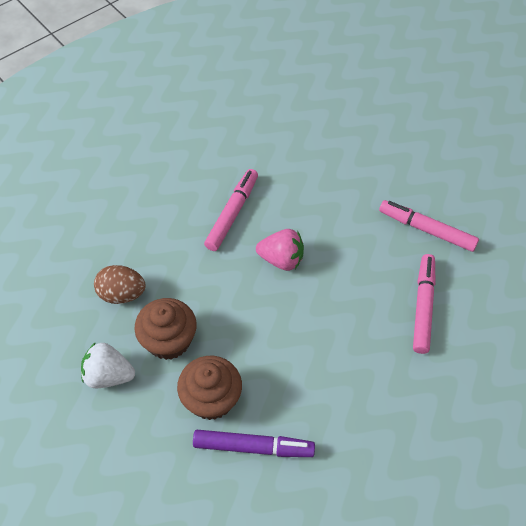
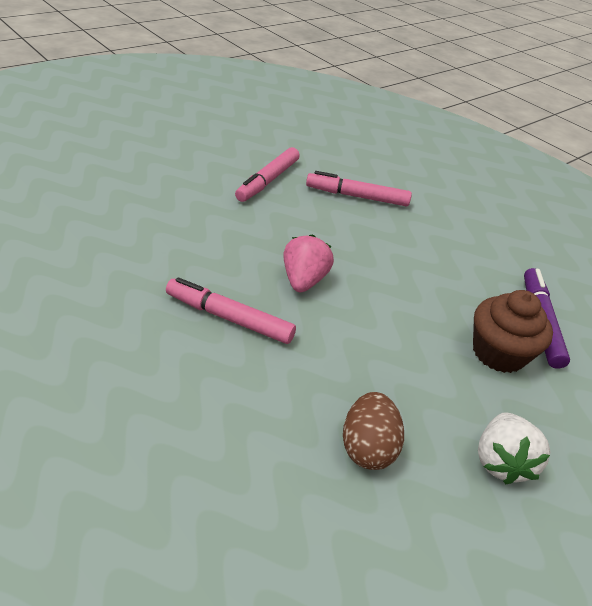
camera: 95 degrees left, 15 degrees down
brown cupcake [134,298,197,360] -> none

